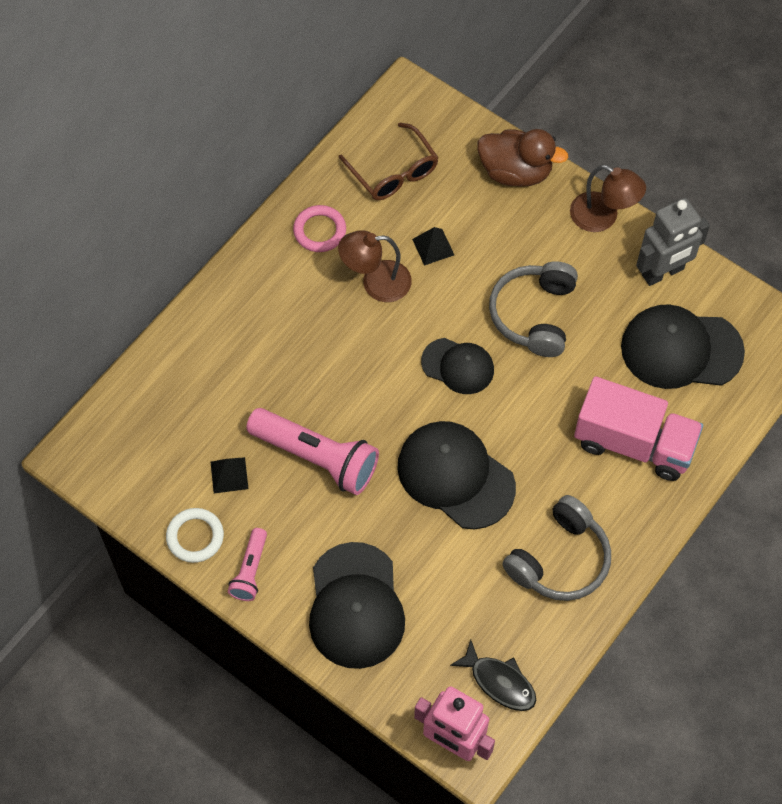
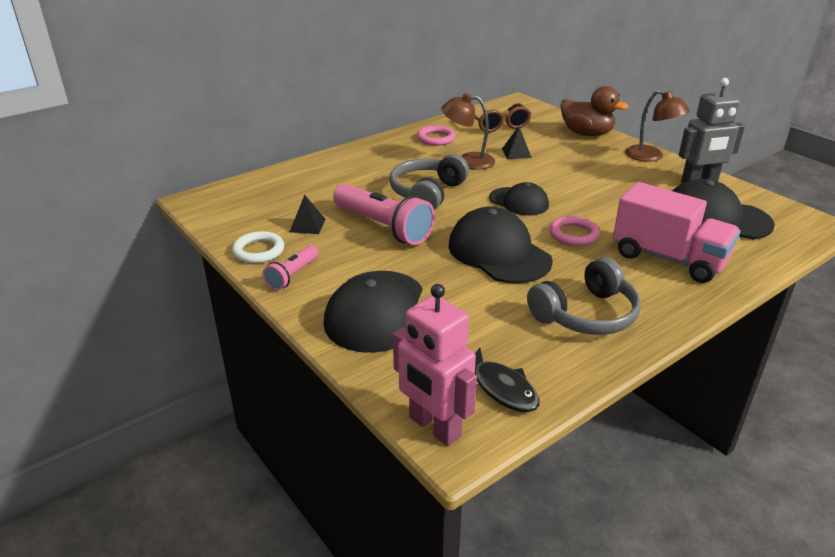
camera: 15 degrees right, 30 degrees down
grey headphones [489,261,578,357] -> grey headphones moved to [389,154,469,210]
none -> pink ring [550,216,600,246]

